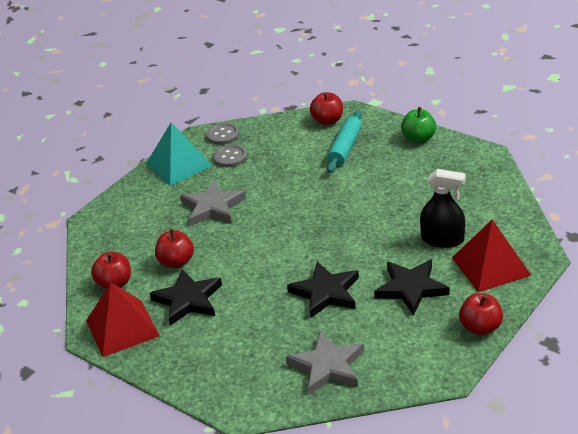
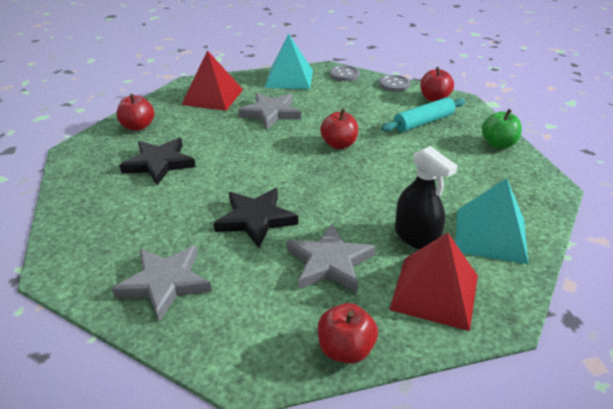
camera: 35 degrees right, 0 degrees up
red pyramid [86,283,160,357] -> red pyramid moved to [181,50,243,111]
red apple [155,229,194,268] -> red apple moved to [320,109,358,149]
grey button [213,144,247,167] -> grey button moved to [379,75,411,92]
black star [374,260,450,315] -> grey star [287,223,376,292]
none -> turquoise pyramid [455,178,529,265]

